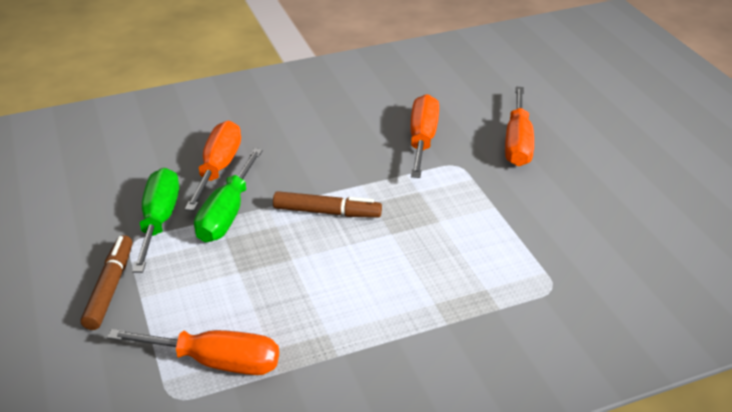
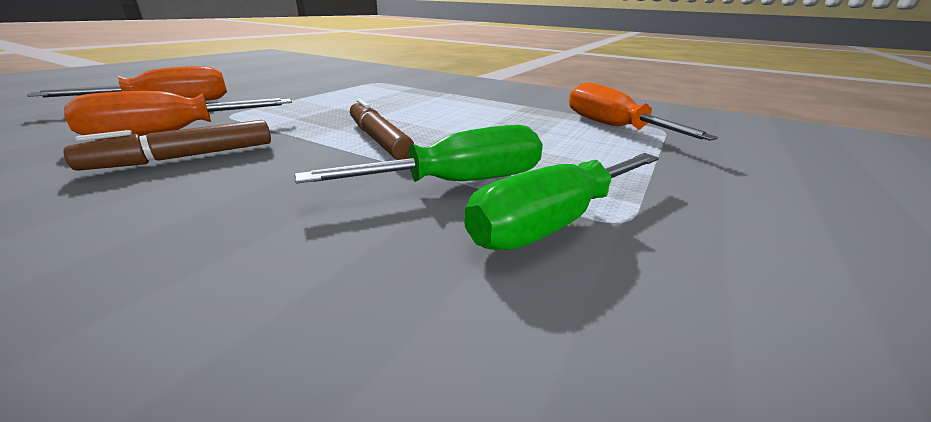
camera: 130 degrees left, 10 degrees down
brown marker [81,235,132,330] -> brown marker moved to [63,120,271,171]
orange screwdriver [185,121,241,211] -> none

